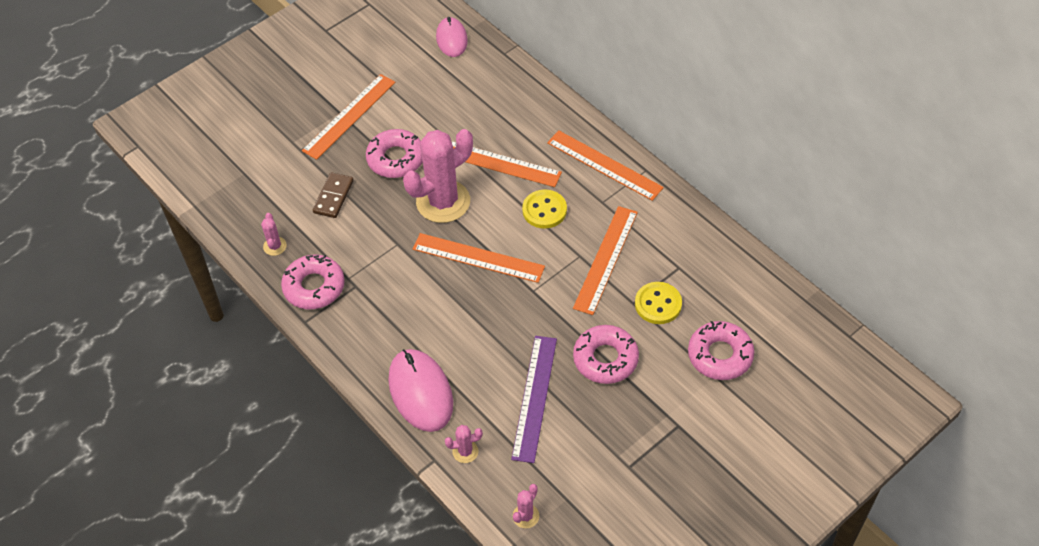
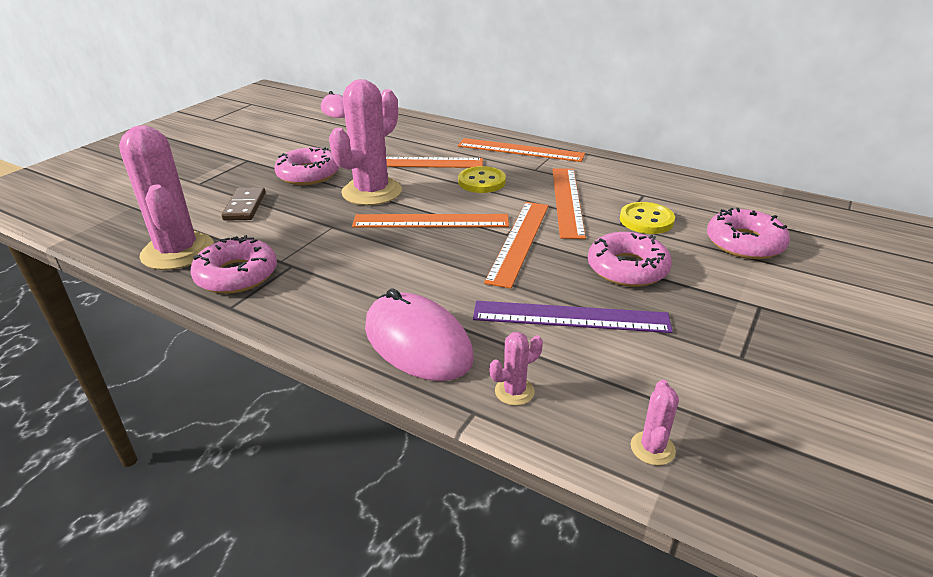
camera: 20 degrees left, 20 degrees down
pink cactus [261,213,287,256] -> pink cactus [119,125,214,270], size x2.37
orange ruler [302,74,395,160] -> orange ruler moved to [484,202,549,289]
purple ruler [511,336,557,463] -> purple ruler turned 75 degrees counterclockwise [473,301,673,333]

